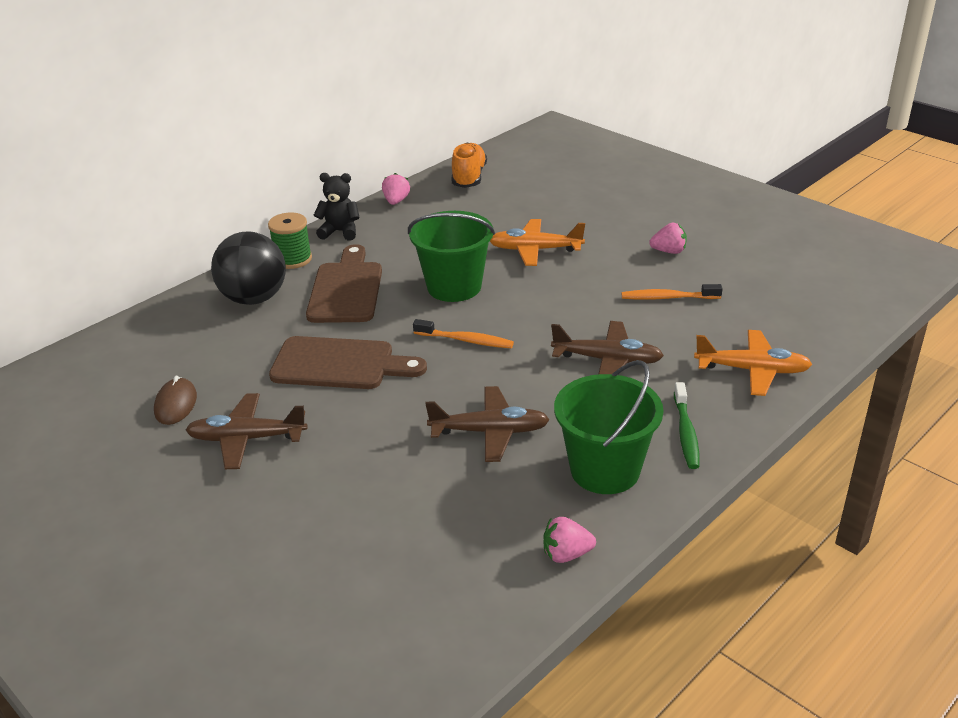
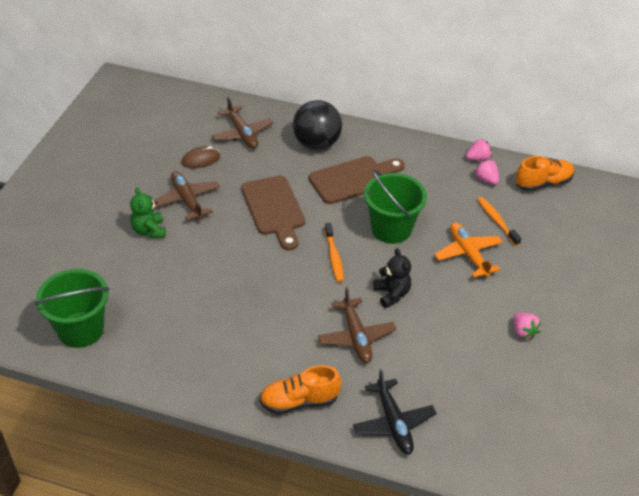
camera: 60 degrees right, 10 degrees up
green spool [268,212,312,269] -> none
black teddy bear [314,173,360,241] -> black teddy bear moved to [373,248,411,308]
brown plane [425,386,550,462] -> brown plane moved to [211,96,273,149]
pink strawberry [543,517,596,563] -> pink strawberry moved to [474,160,499,185]
green bucket [554,360,664,494] -> green bucket moved to [35,269,110,348]
orange toothbrush [622,284,723,300] -> orange toothbrush moved to [477,197,521,246]
green toothbrush [674,382,700,469] -> orange shoe [259,365,341,414]
orange plane [694,330,812,396] -> black plane [353,369,437,454]
none -> green teddy bear [130,187,166,238]

